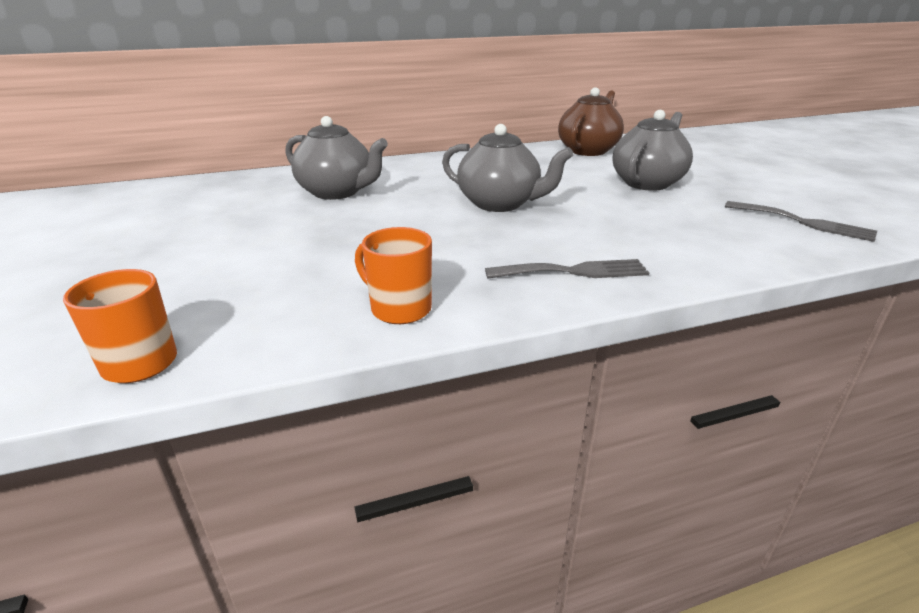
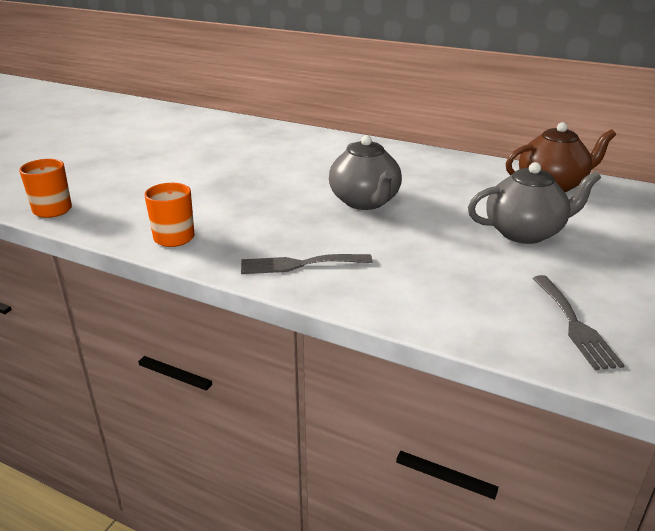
camera: 45 degrees right, 0 degrees up
grey teapot [285,116,388,200] -> none
grey fork [485,259,649,279] -> grey fork turned 135 degrees clockwise [241,254,372,274]

